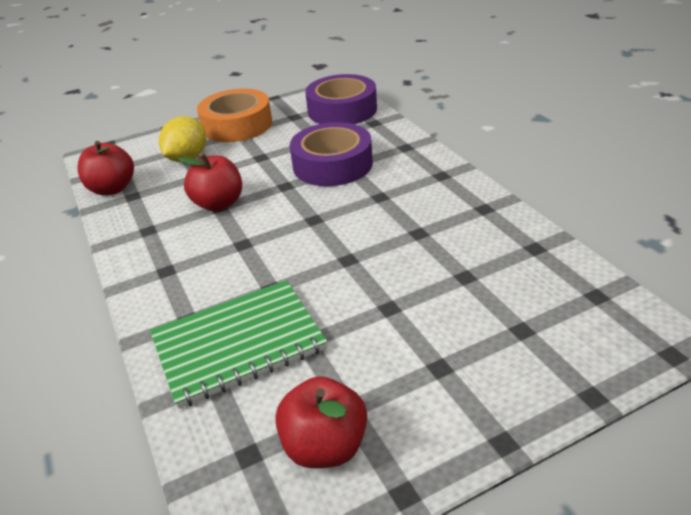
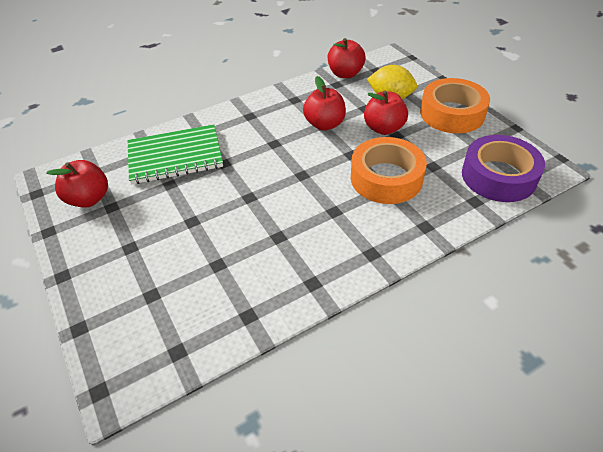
camera: 85 degrees right, 10 degrees up
green notebook [150,280,327,409] -> green notebook turned 75 degrees counterclockwise [127,124,223,184]
purple tape [290,122,373,186] -> orange tape [351,137,427,204]
none -> red apple [364,90,408,135]

